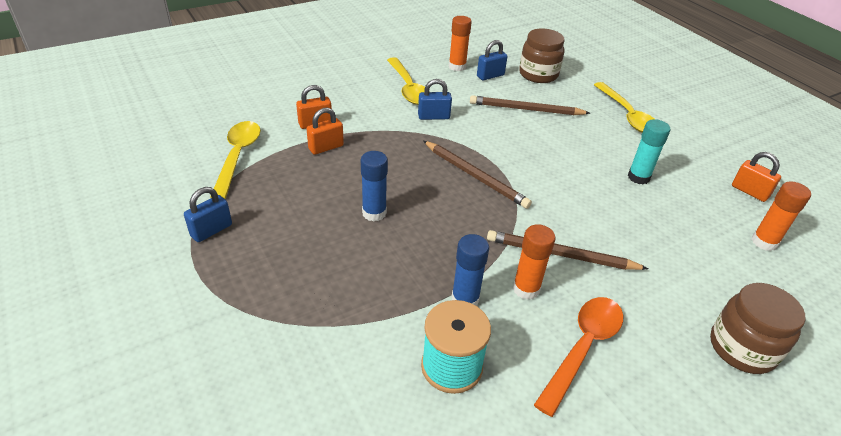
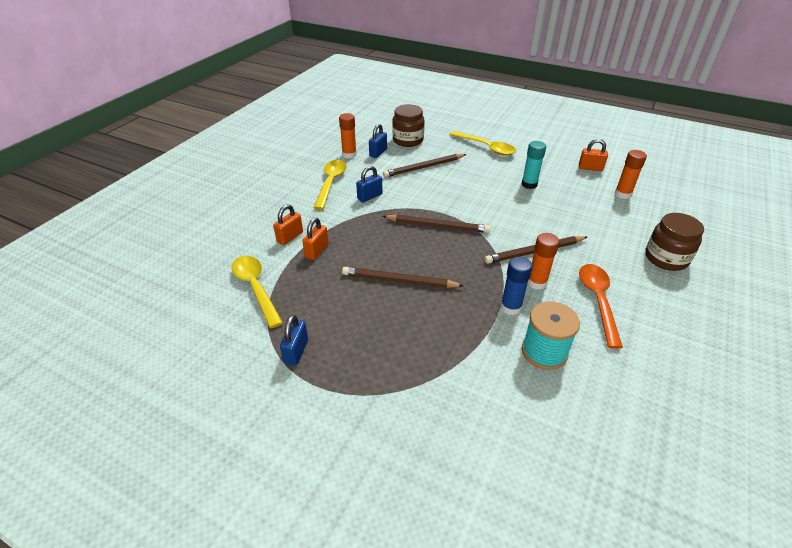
camera: 30 degrees left, 0 degrees up
blue glue stick [361,151,388,222] -> brown pencil [342,267,464,288]
yellow spoon [387,57,425,105] -> yellow spoon turned 120 degrees counterclockwise [313,160,347,210]

